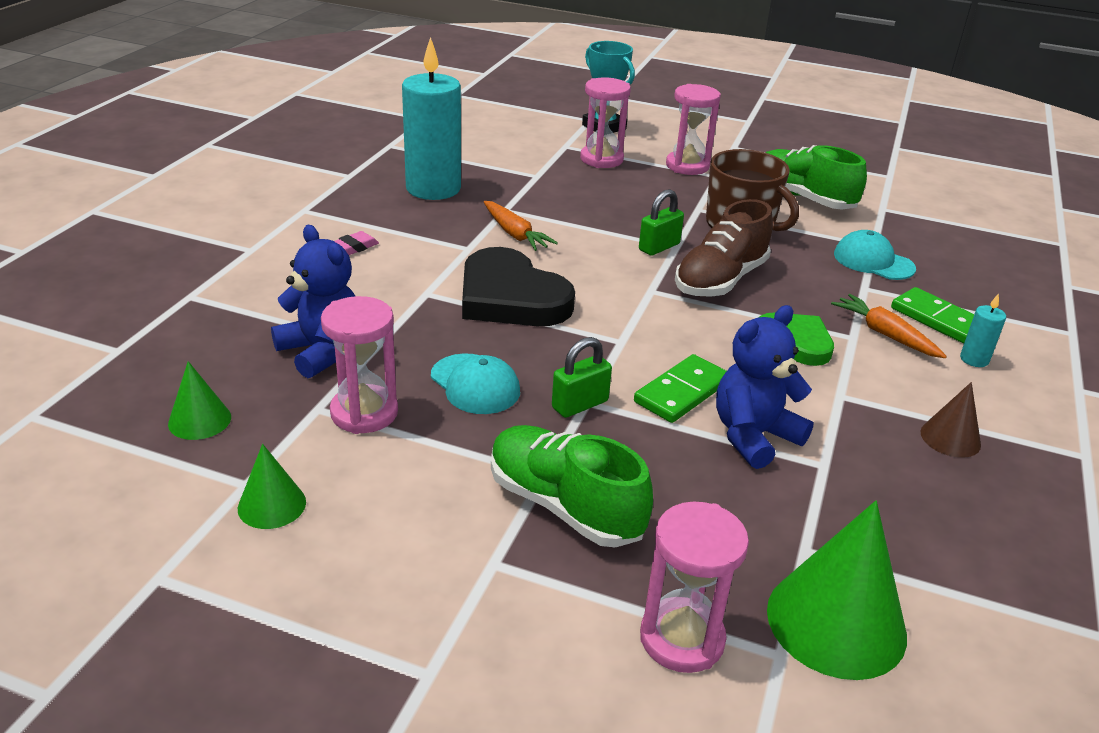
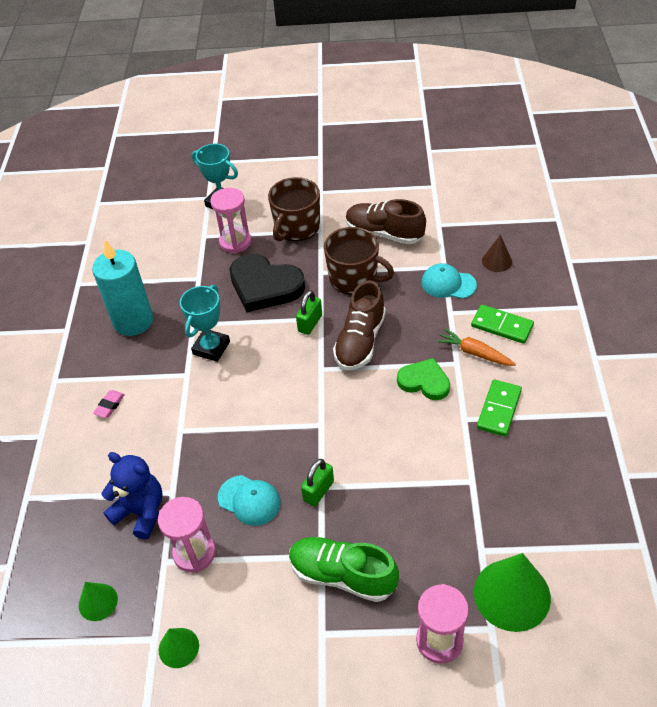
camera: 15 degrees left, 15 degrees up
black heart [462,247,575,326] -> black heart moved to [230,254,305,312]
orange carrot [484,201,558,251] -> turquoise trophy [180,285,230,362]
green domino [634,354,727,423] -> green domino moved to [477,380,522,437]
pink hourglass [666,84,721,175] -> brown mug [268,177,320,242]
blue teddy bear [716,305,814,469] -> none
green shoe [765,145,867,210] -> brown shoe [346,199,426,244]
brown cone [920,382,981,458] -> brown cone moved to [482,235,512,272]
turquoise candle [960,293,1006,367] -> none

